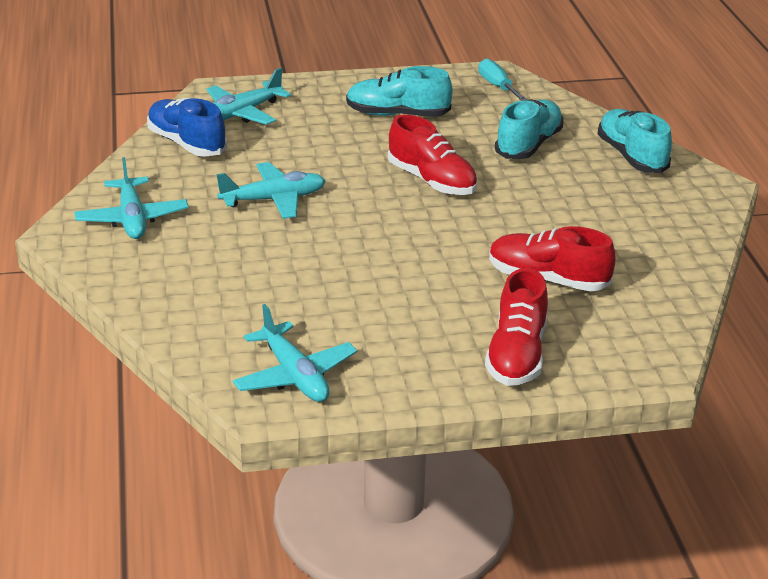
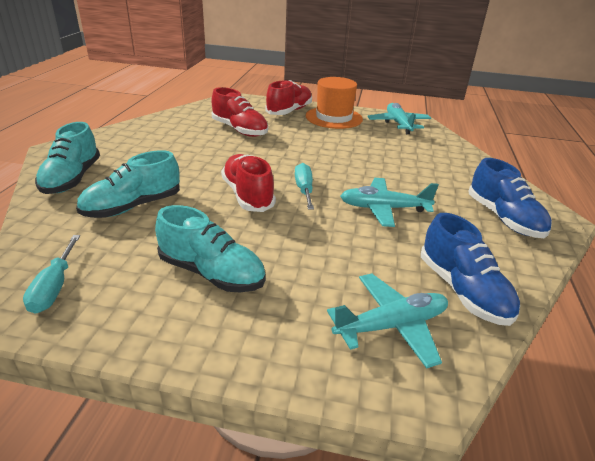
camera: 160 degrees left, 0 degrees up
turquoise plane [74,157,188,239] -> blue shoe [469,158,552,238]
none -> turquoise screwdriver [295,163,314,210]
none -> orange hat [306,77,363,129]

